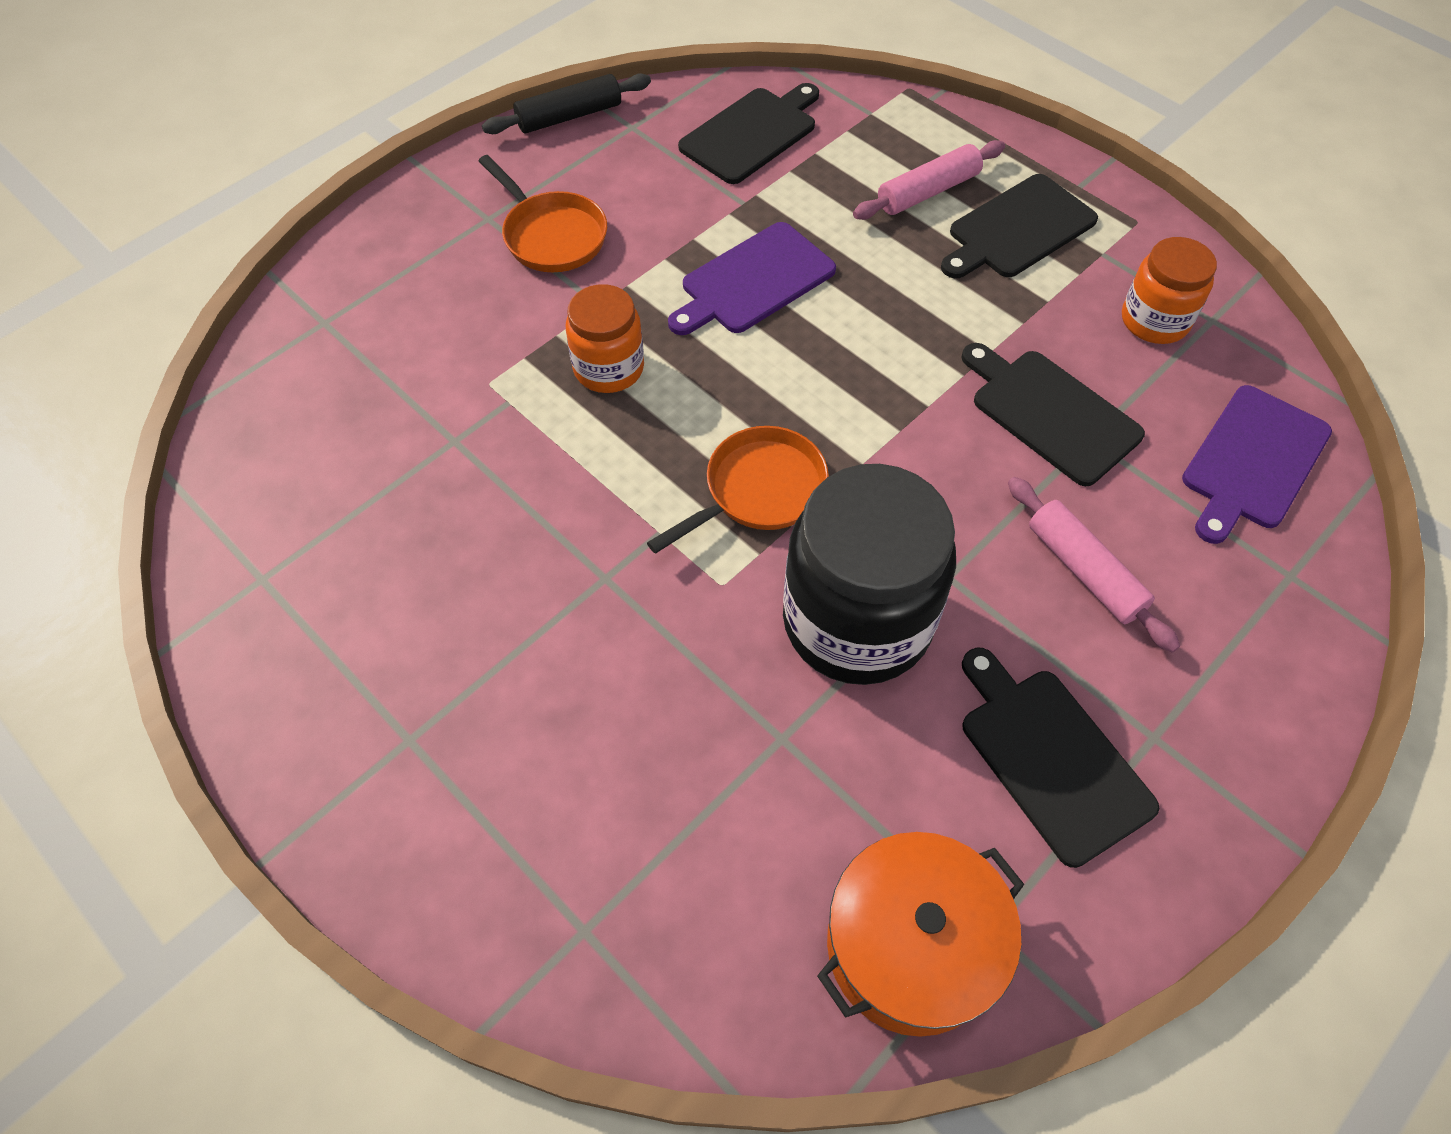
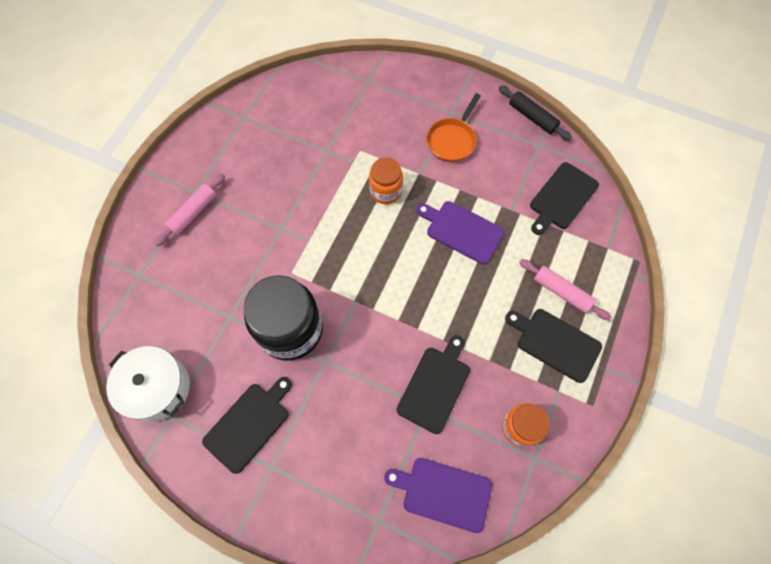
camera: 70 degrees right, 10 degrees up
orange pan [647,426,829,554] -> none
black cutting board [678,83,819,184] -> black cutting board turned 105 degrees clockwise [530,162,599,235]
orange pot [817,832,1024,1037] -> white pot [106,346,190,421]
pink rolling pin [1008,477,1180,653] -> pink rolling pin moved to [155,174,225,246]

